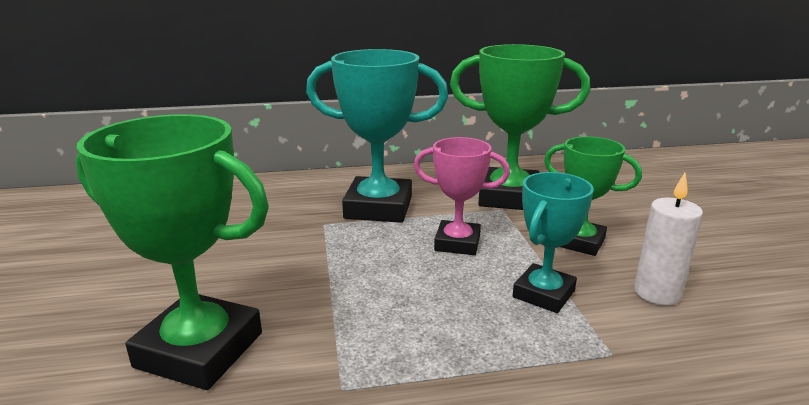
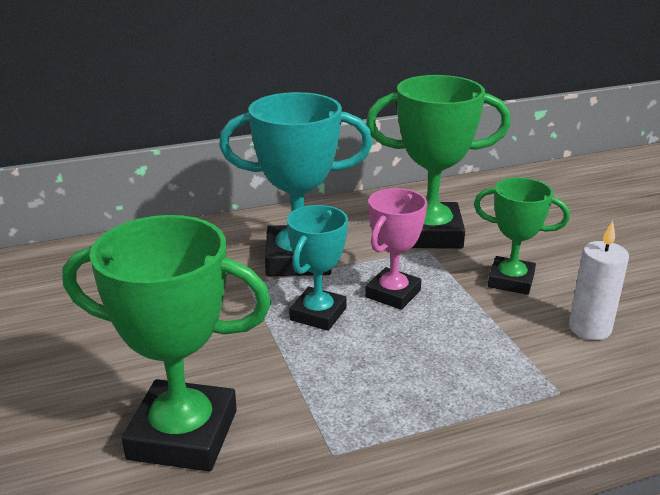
camera: 10 degrees left, 5 degrees up
pink trophy [414,137,510,255] -> pink trophy turned 60 degrees counterclockwise [365,188,427,310]
turquoise trophy [513,172,594,313] -> turquoise trophy moved to [287,205,348,331]

